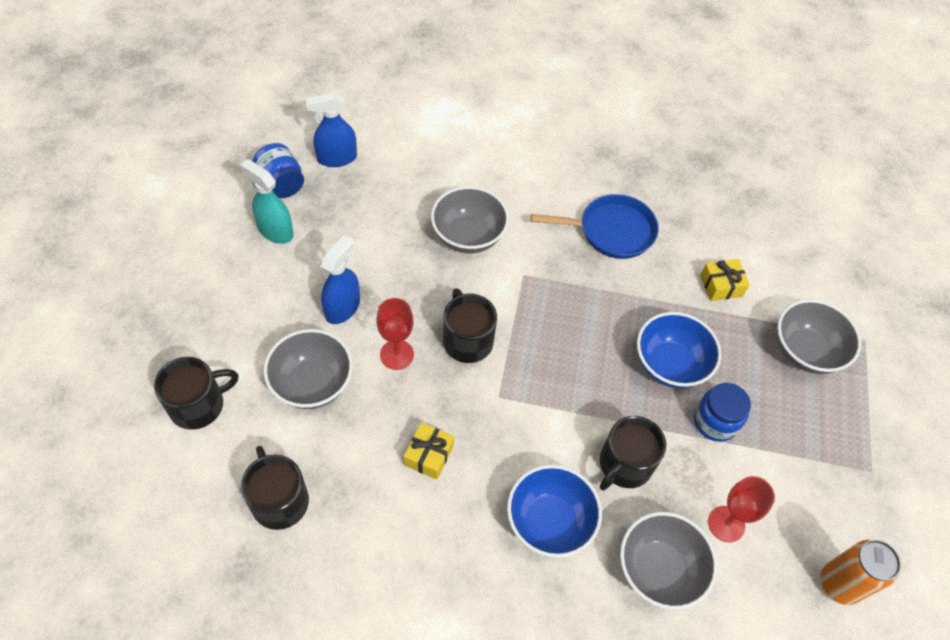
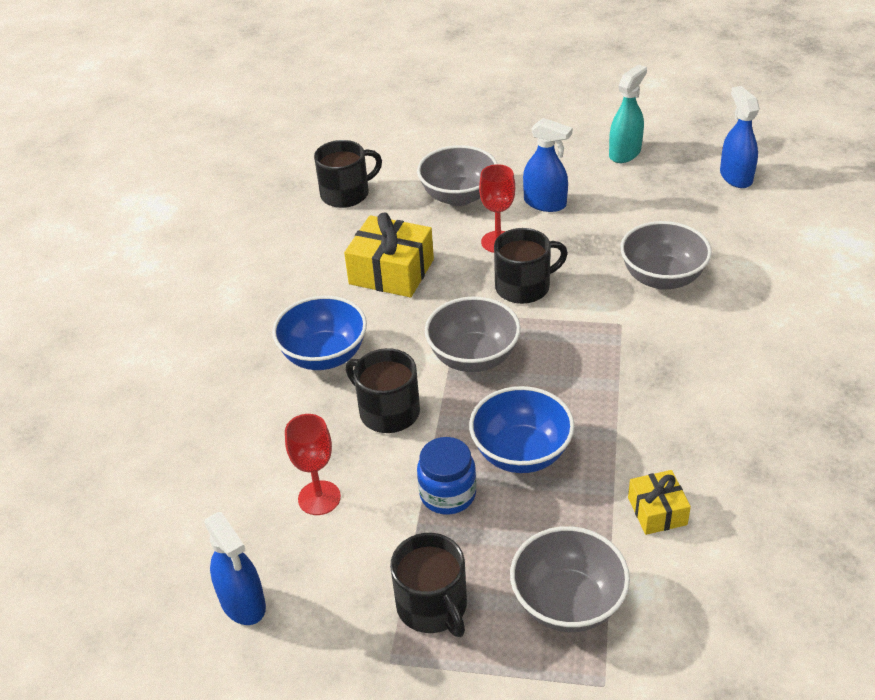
camera: 95 degrees right, 15 degrees down
black mug [154,357,238,430] -> black mug moved to [390,533,467,637]
blue jar [252,143,304,198] -> none
yellow gift [404,422,454,480] -> yellow gift [344,213,434,297], size x1.75
blue pan [531,194,659,259] -> none
grey bowl [620,512,717,610] -> grey bowl moved to [425,297,521,372]
orange can [821,540,901,605] -> blue spray bottle [204,512,266,625]

